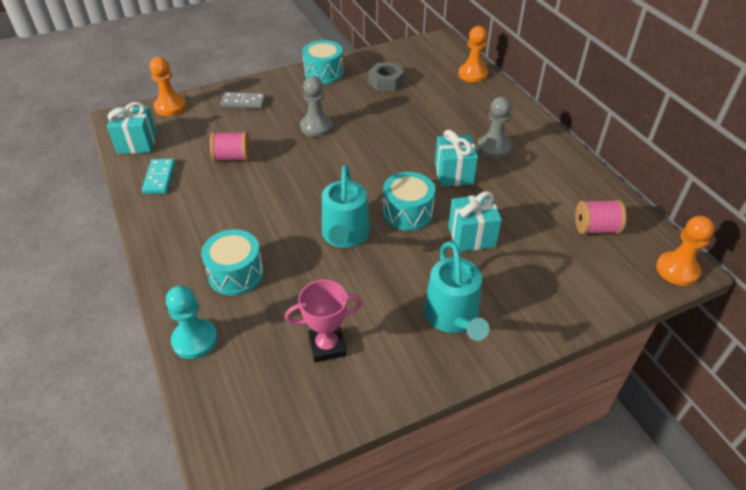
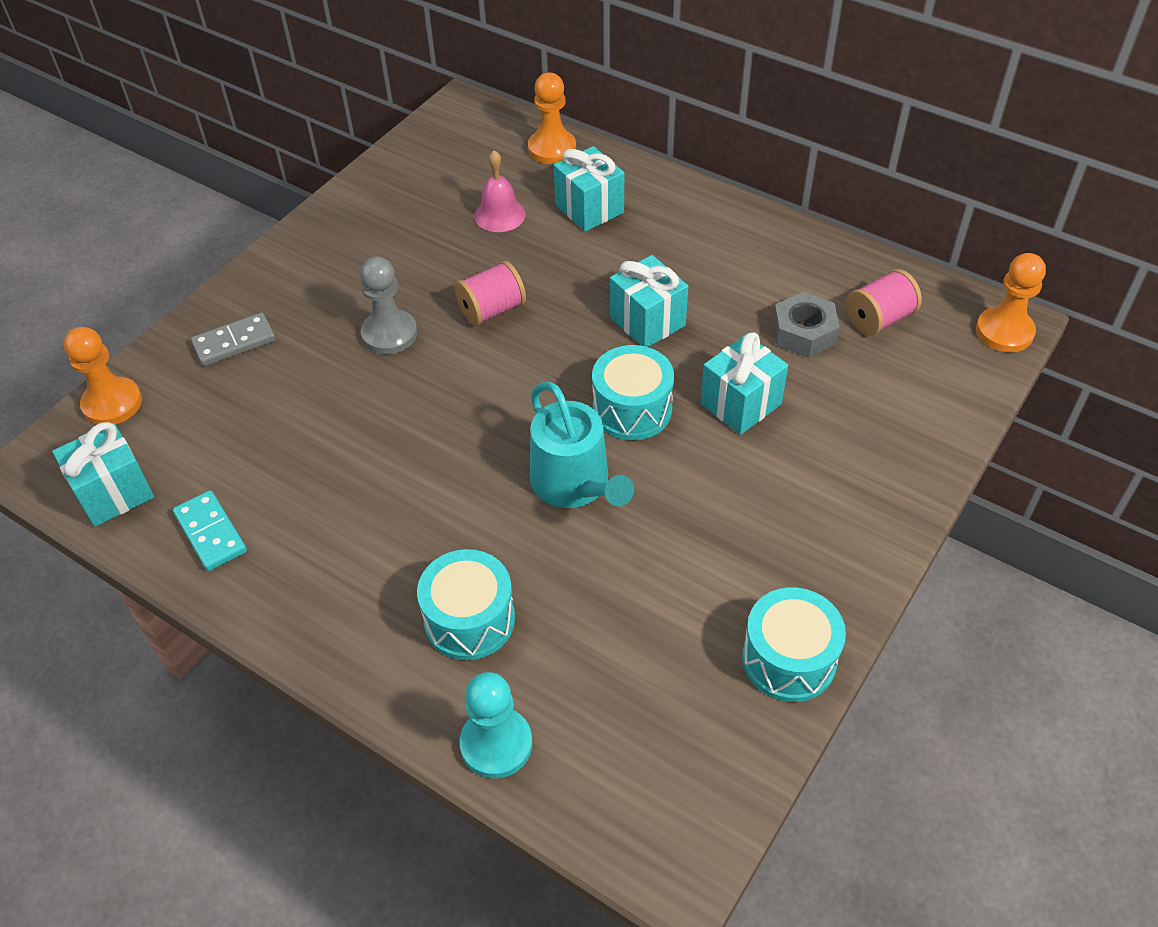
camera: 30 degrees left, 5 degrees up
pink spool [210,131,251,162] -> pink spool moved to [455,261,526,326]
pink trophy [285,280,362,362] -> none
turquoise drum [302,40,344,84] -> turquoise drum moved to [742,587,846,702]
grey nut [368,63,404,91] -> grey nut moved to [773,292,840,358]
turquoise watering can [424,241,490,341] -> none
grey pawn [477,96,512,159] -> none
none -> pink bell [474,150,526,232]
none -> turquoise gift [554,146,625,232]

